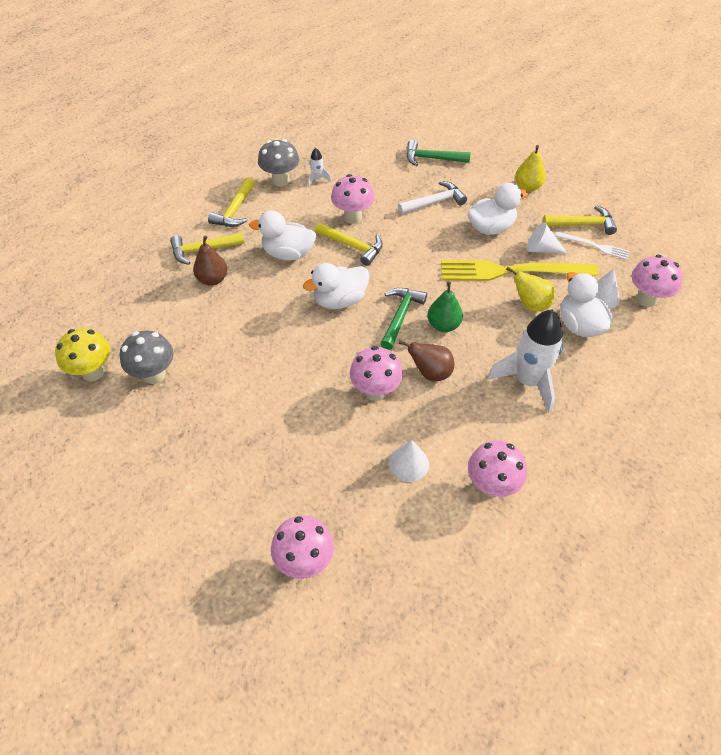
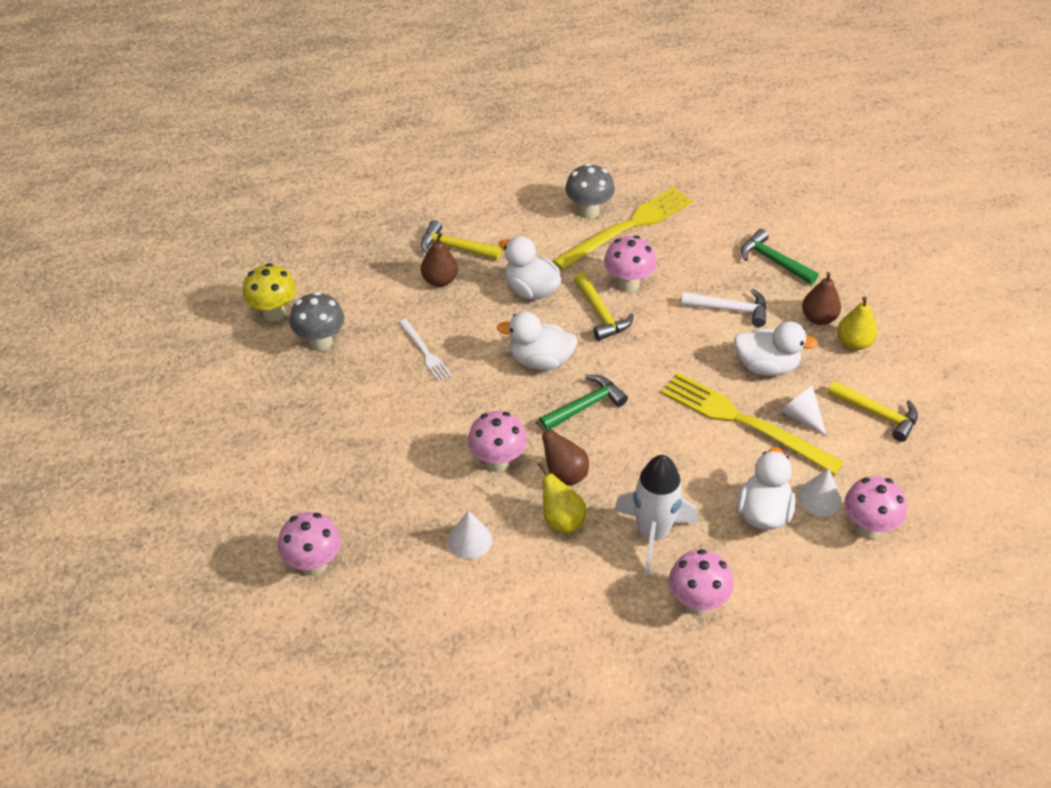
camera: 35 degrees right, 5 degrees down
yellow hammer [208,177,255,227] -> none
white rocket [308,148,331,187] -> yellow fork [553,187,693,270]
green pear [427,282,463,332] -> none
pink mushroom [468,440,527,497] -> pink mushroom moved to [669,549,733,615]
yellow pear [506,267,555,311] -> yellow pear moved to [538,462,587,534]
white fork [555,232,630,260] -> white fork moved to [399,319,452,382]
none -> brown pear [802,272,841,325]

